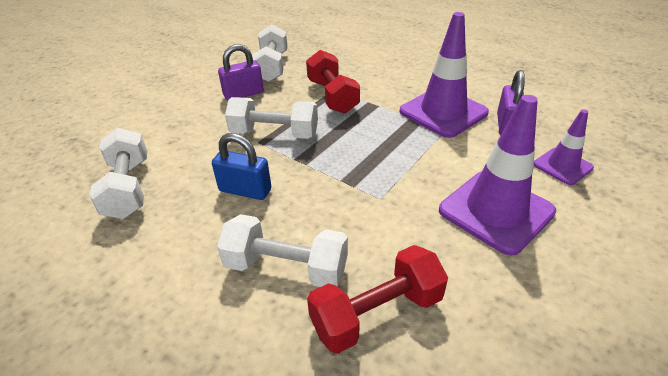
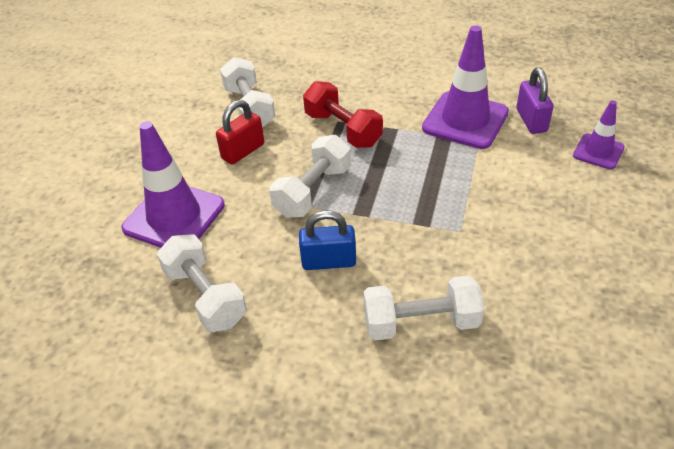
camera: 20 degrees left, 5 degrees up
purple padlock [218,44,264,101] -> red padlock [216,100,264,165]
white dumbbell [225,97,318,139] -> white dumbbell turned 45 degrees counterclockwise [269,135,351,218]
red dumbbell [307,245,448,354] -> none
purple traffic cone [439,95,556,256] -> purple traffic cone moved to [122,121,225,248]

